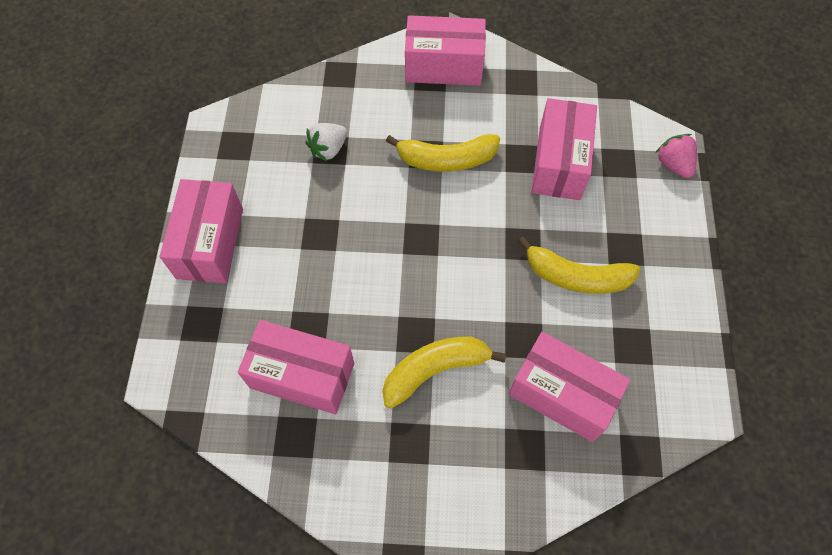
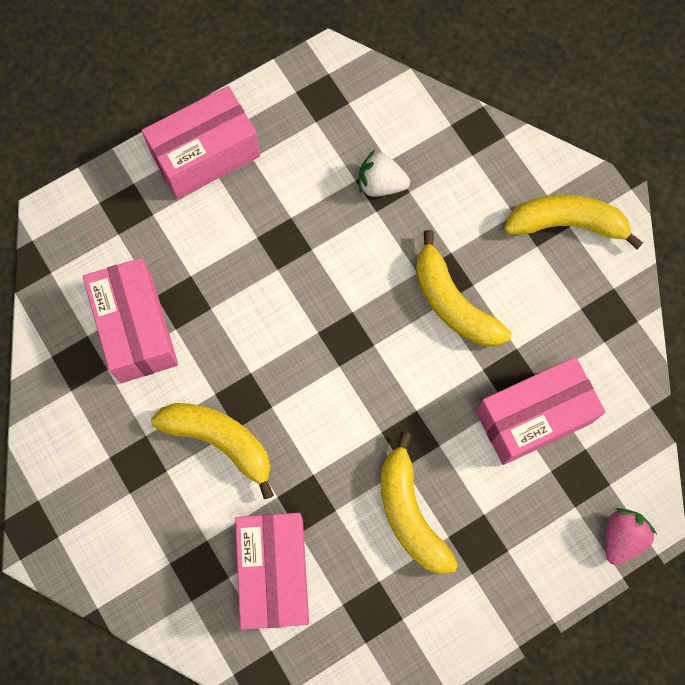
camera: 55 degrees right, 10 degrees up
pink box [405,15,486,86] -> yellow banana [504,195,643,249]

